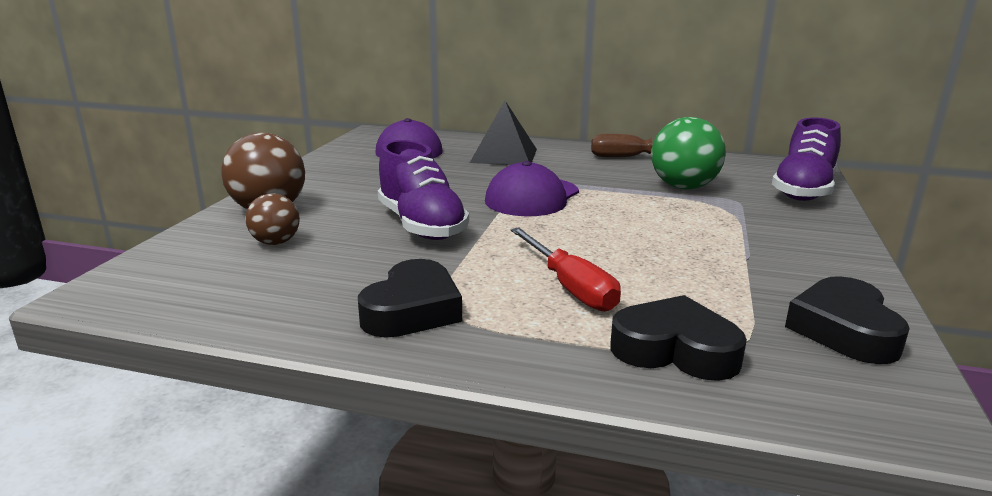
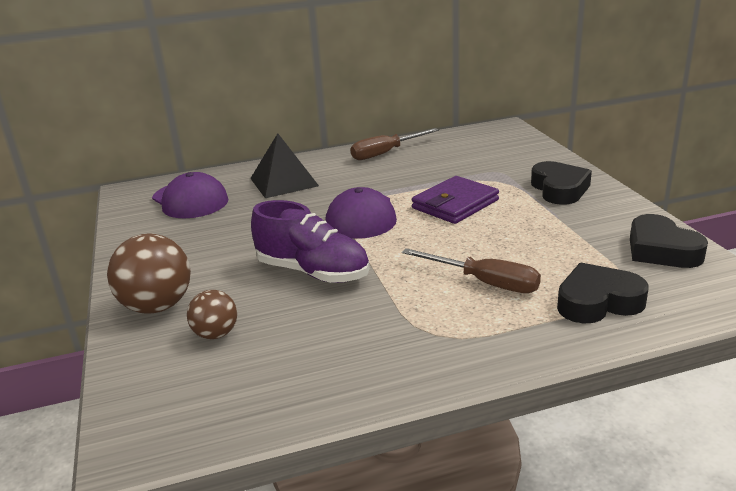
camera: 30 degrees left, 5 degrees up
black heart [358,259,462,338] -> black heart moved to [531,161,592,205]
red screwdriver [510,228,621,312] -> brown screwdriver [402,248,541,293]
green ball [651,117,726,189] -> none
purple shoe [772,117,841,201] -> none
none -> purple wallet [412,176,499,224]

